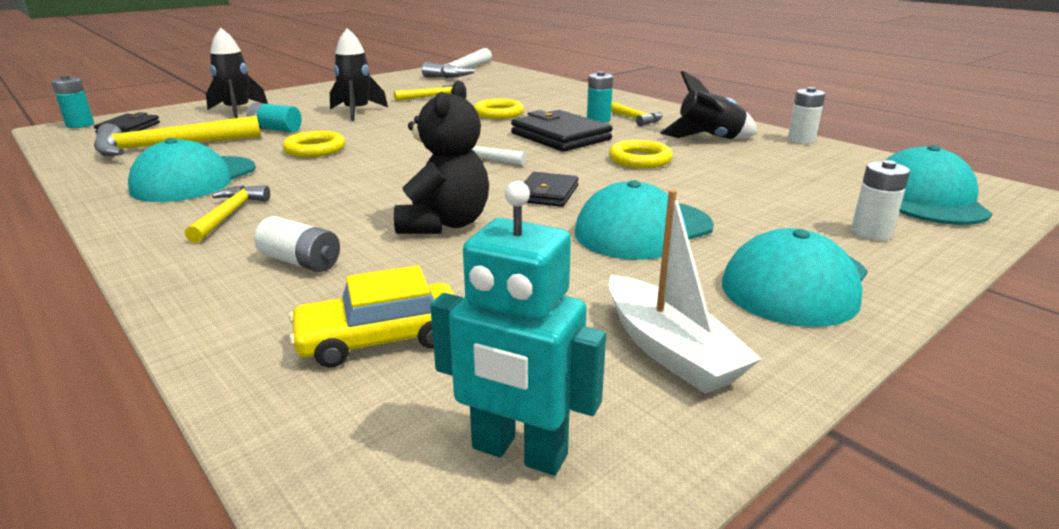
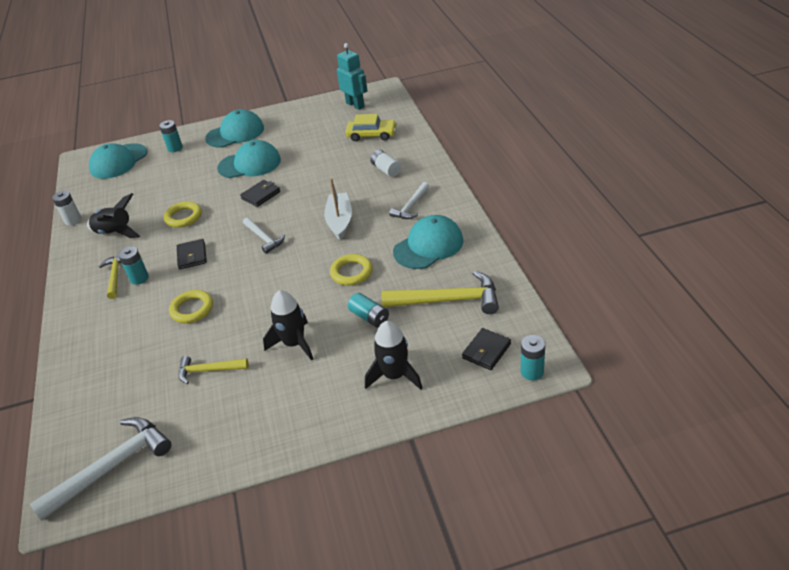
camera: 150 degrees left, 15 degrees up
yellow hammer [185,185,270,243] -> white hammer [389,182,429,219]
black teddy bear [394,81,489,234] -> none
black wallet [511,110,613,152] -> black wallet [177,239,207,269], size x0.59
white boat [608,189,762,394] -> white boat moved to [324,178,352,240]
white battery [851,160,910,240] -> turquoise battery [159,120,183,152]

